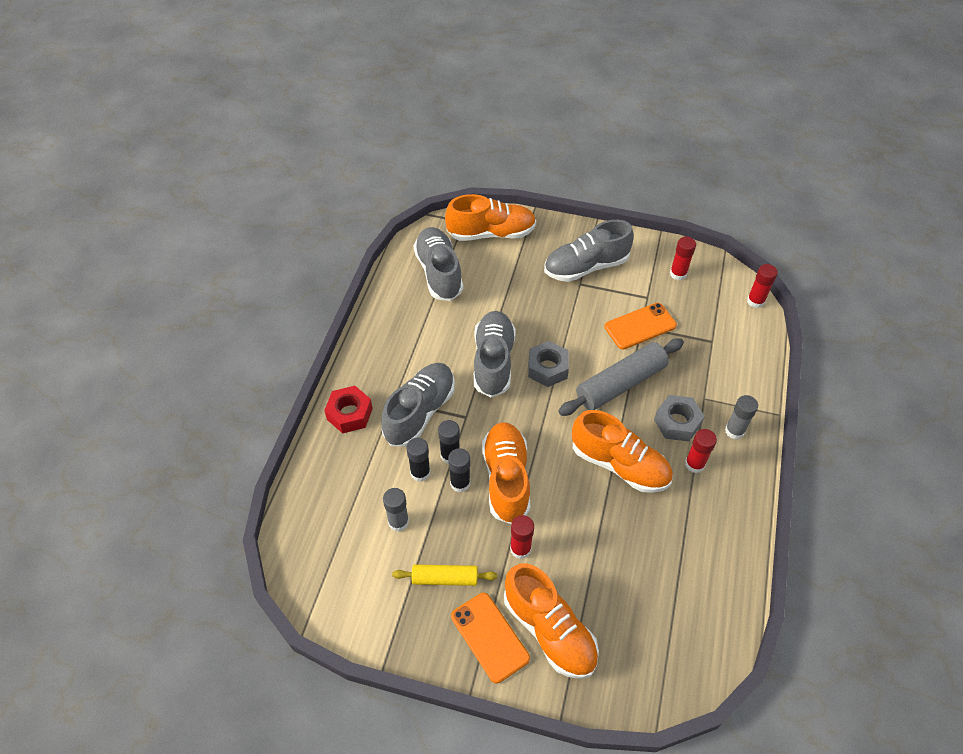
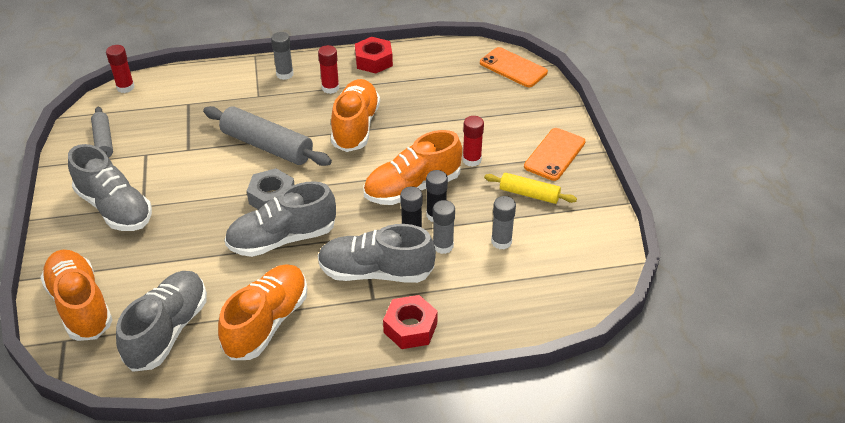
camera: 115 degrees left, 10 degrees down
yellow rolling pin [392,565,497,586] -> yellow rolling pin turned 45 degrees counterclockwise [484,173,577,204]
black glue stick [406,438,431,482] -> grey glue stick [433,200,455,254]
grey shoe [413,227,463,301] -> grey shoe turned 150 degrees clockwise [116,271,207,372]
orange shoe [504,563,599,679] -> orange shoe moved to [218,264,307,360]
orange phone [604,303,677,350] -> orange phone moved to [480,47,548,87]
grey nut [654,395,705,441] -> none
red glue stick [670,237,696,280] -> grey rolling pin [91,107,113,157]
none -> red nut [355,37,393,74]

